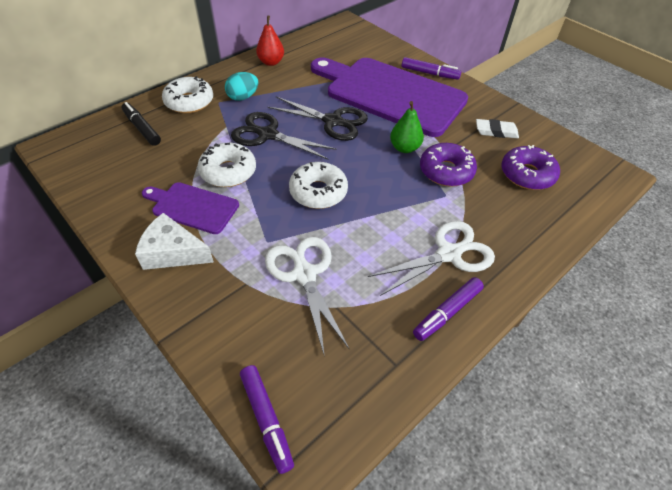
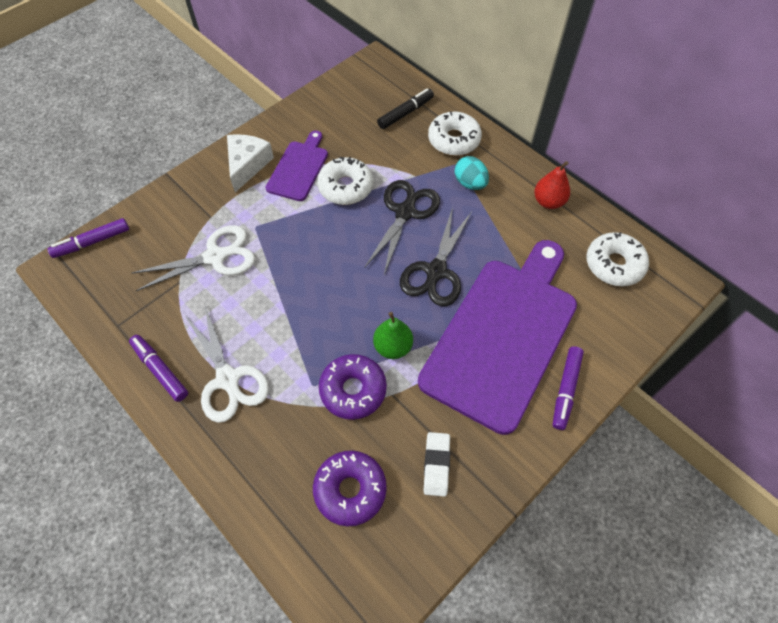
camera: 90 degrees right, 10 degrees up
white donut [289,162,348,209] -> white donut moved to [586,232,649,286]

